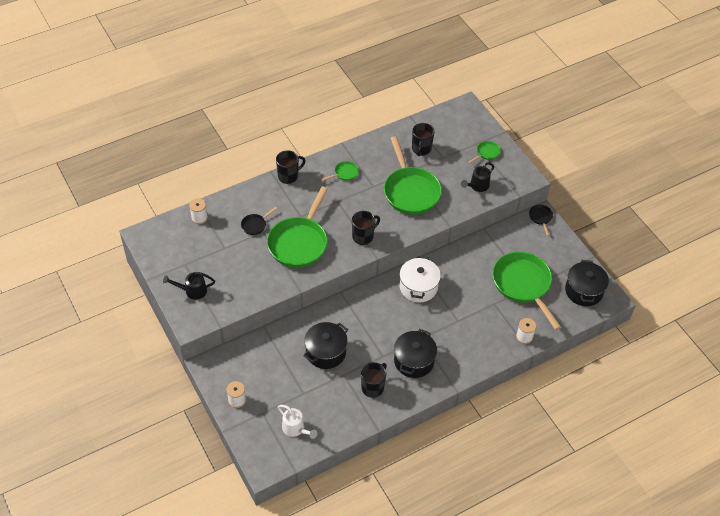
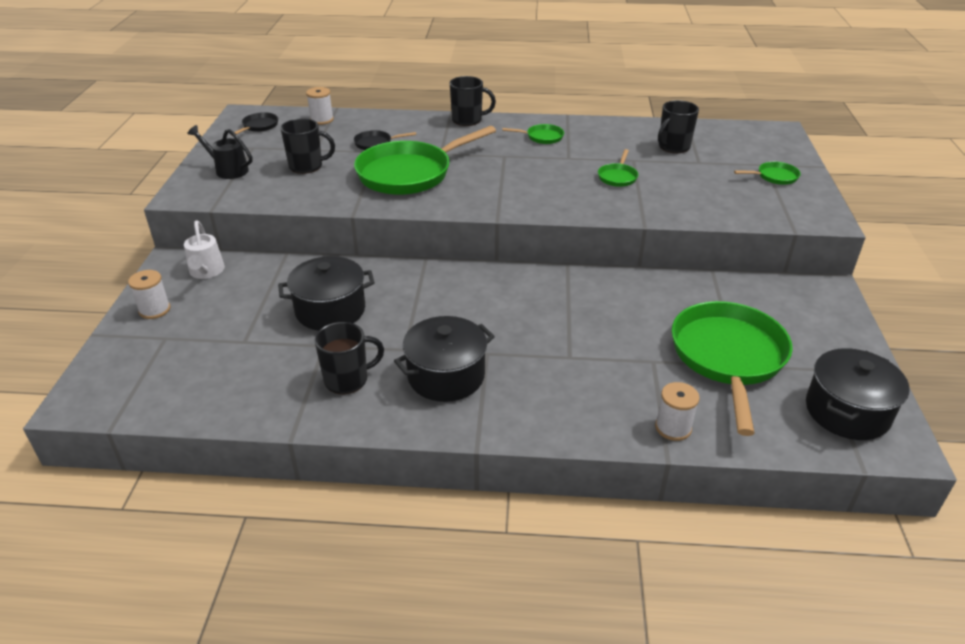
camera: 35 degrees right, 15 degrees down
white watering can [278,405,317,439] -> white watering can moved to [184,220,225,279]
black mug [352,211,380,245] -> black mug moved to [281,118,335,174]
green pan [384,136,442,215] -> green pan [598,149,638,187], size x0.42
white pot [399,256,441,302] -> none
black watering can [461,162,494,192] -> none
black pan [529,205,553,236] -> black pan moved to [231,112,278,136]

